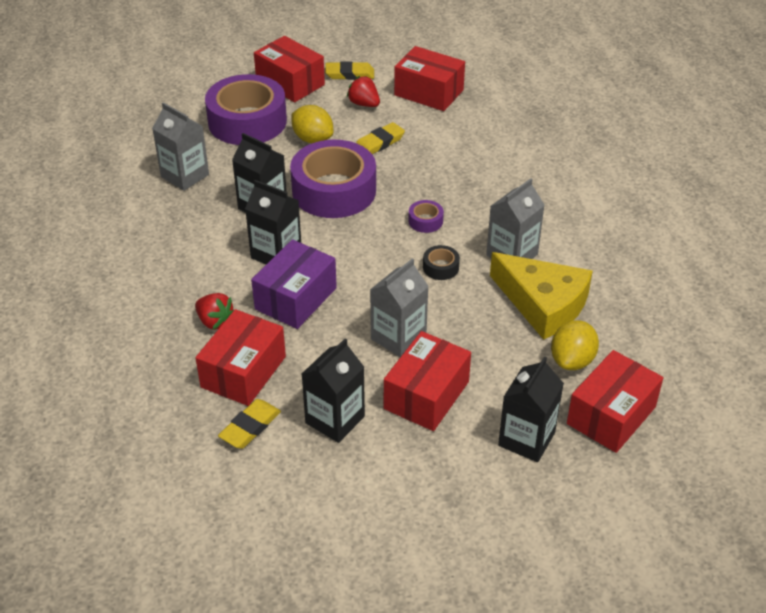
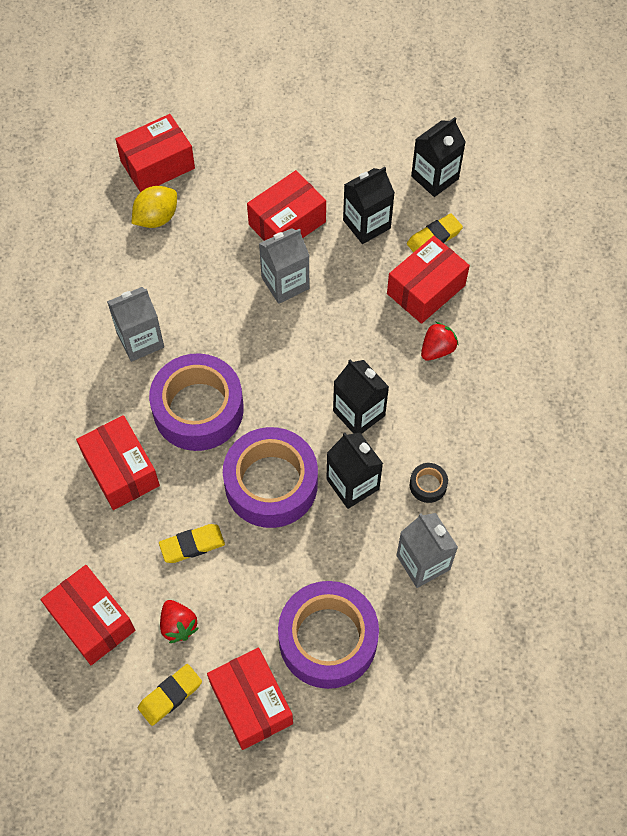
camera: 160 degrees left, 20 degrees up
red strawberry [195,293,234,330] -> red strawberry turned 75 degrees clockwise [421,322,459,361]
purple box [251,239,337,329] -> none
yellow lemon [291,105,333,143] -> none
yellow eraser [325,61,374,80] -> yellow eraser turned 60 degrees counterclockwise [138,664,202,726]
purple tape [409,200,444,233] -> purple tape [149,353,244,451], size x2.50
black tape [423,245,460,280] -> black tape moved to [410,463,448,503]
yellow cheese [490,252,593,340] -> none
black carton [498,356,564,462] -> black carton moved to [411,117,466,197]
none -> red box [76,415,160,510]

